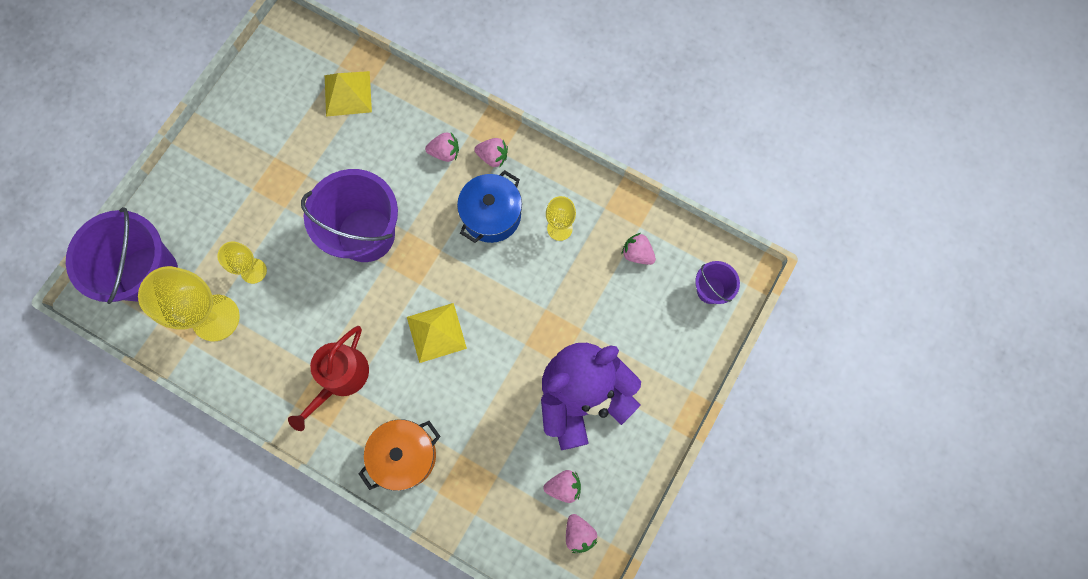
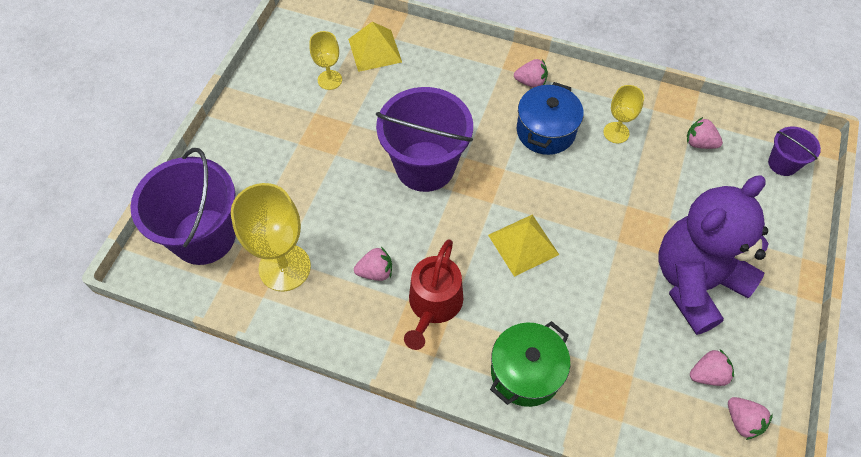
camera: 10 degrees left, 15 degrees down
yellow goblet [217,241,267,284] -> yellow goblet moved to [310,31,342,90]
orange pot [358,419,441,491] -> green pot [490,321,570,407]
pink strawberry [425,132,459,162] -> pink strawberry moved to [354,247,392,281]

